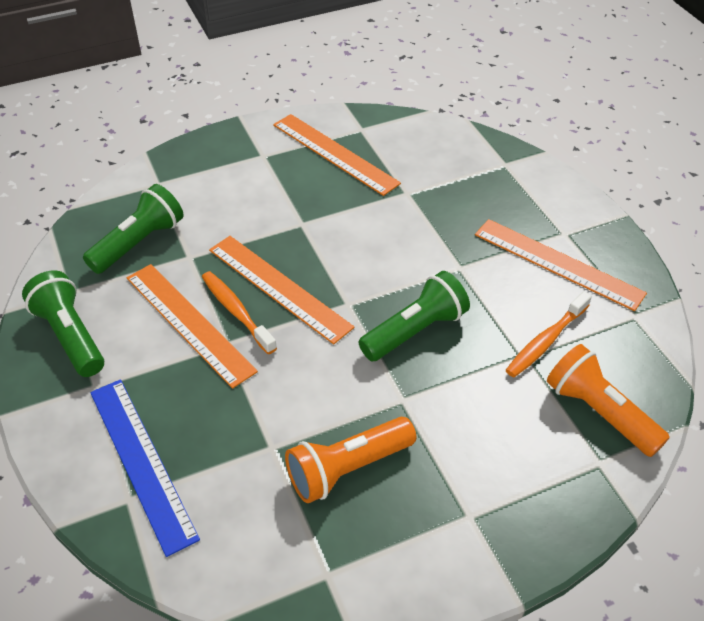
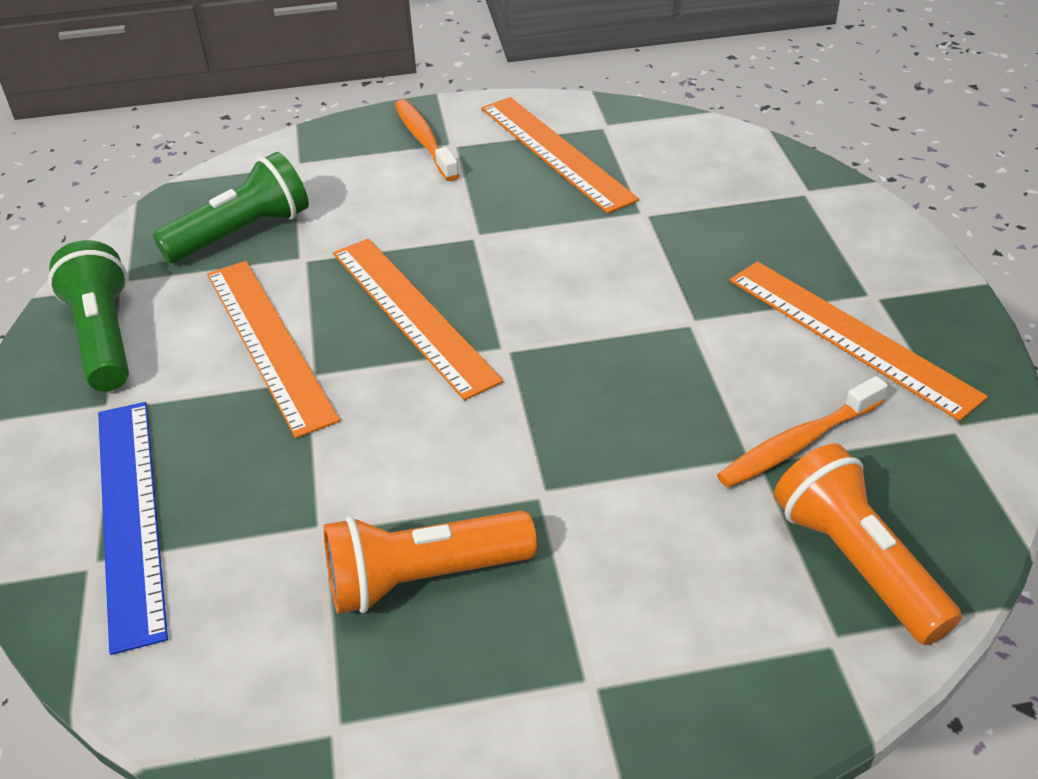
camera: 15 degrees right, 5 degrees down
orange toothbrush [202,271,277,354] -> orange toothbrush moved to [395,99,459,181]
green flashlight [359,271,470,362] -> none

